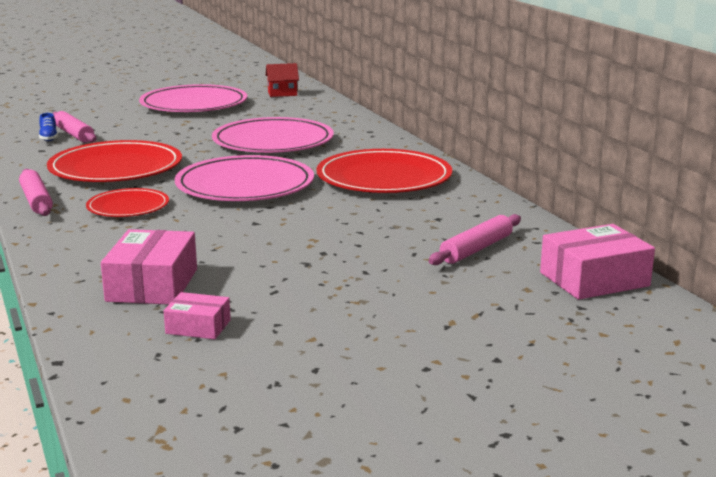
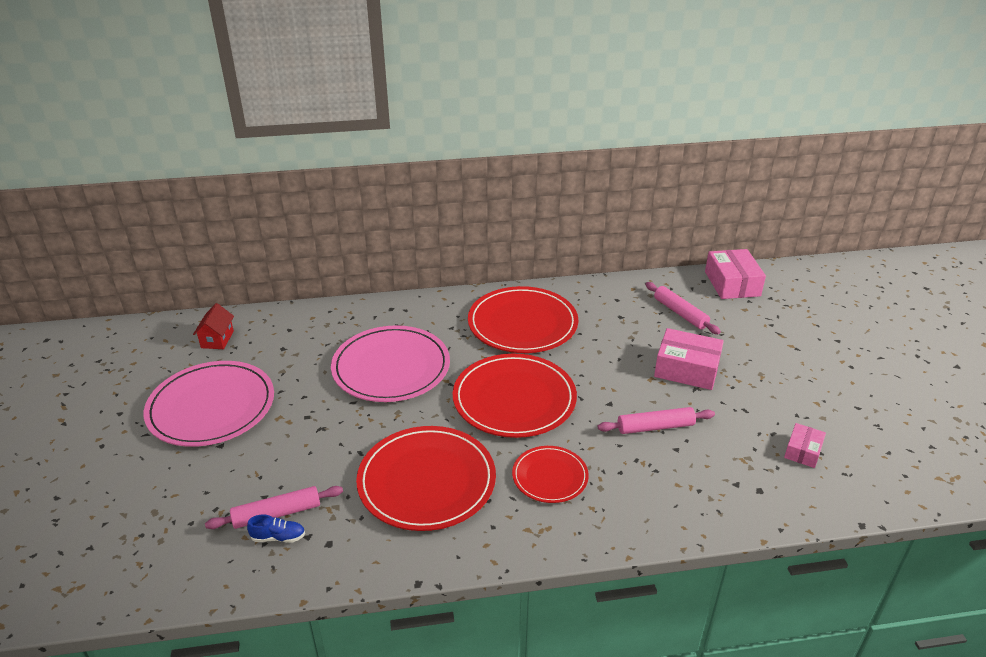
camera: 75 degrees left, 15 degrees up
pink rolling pin [19,169,53,216] -> pink rolling pin moved to [598,407,715,434]
pink box [101,229,197,305] -> pink box moved to [654,328,724,390]
pink plate [175,155,314,201] -> red plate [453,354,577,438]

